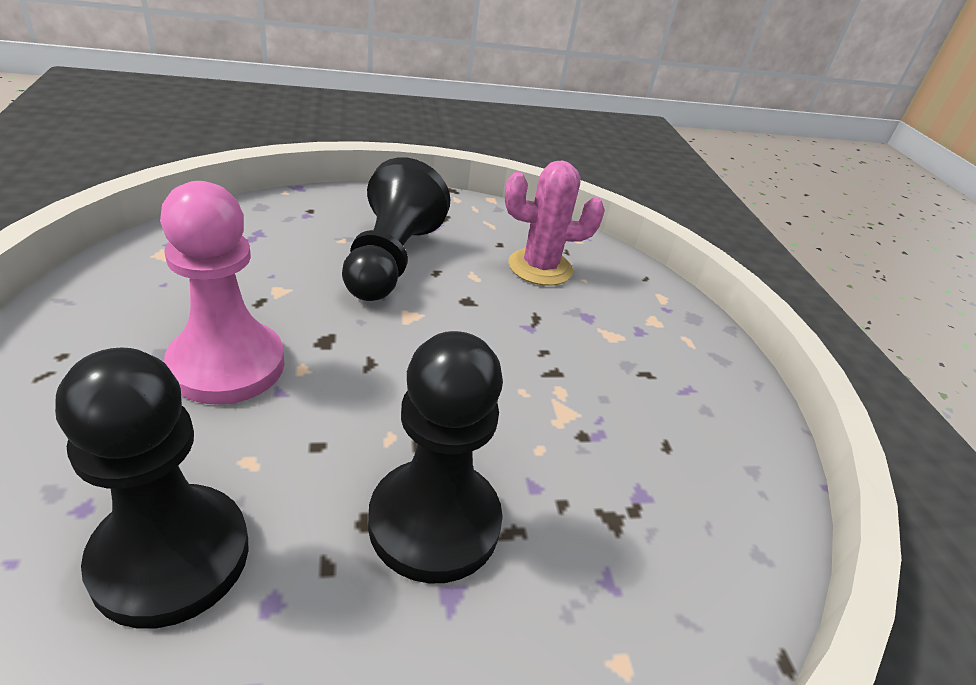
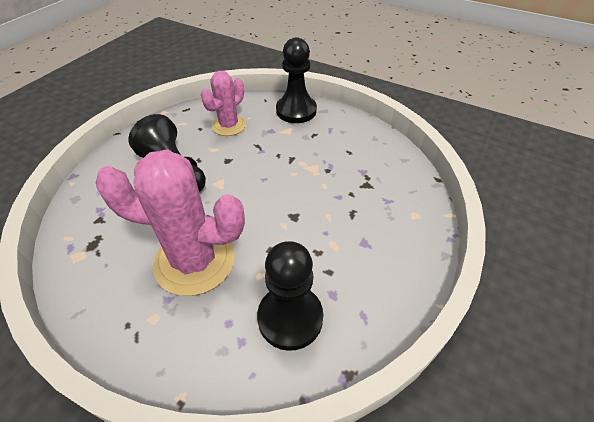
camera: 45 degrees left, 10 degrees up
pink pawn [160,181,284,405] -> pink cactus [96,149,245,296]
black pawn [368,331,503,584] -> black pawn moved to [276,37,317,123]

